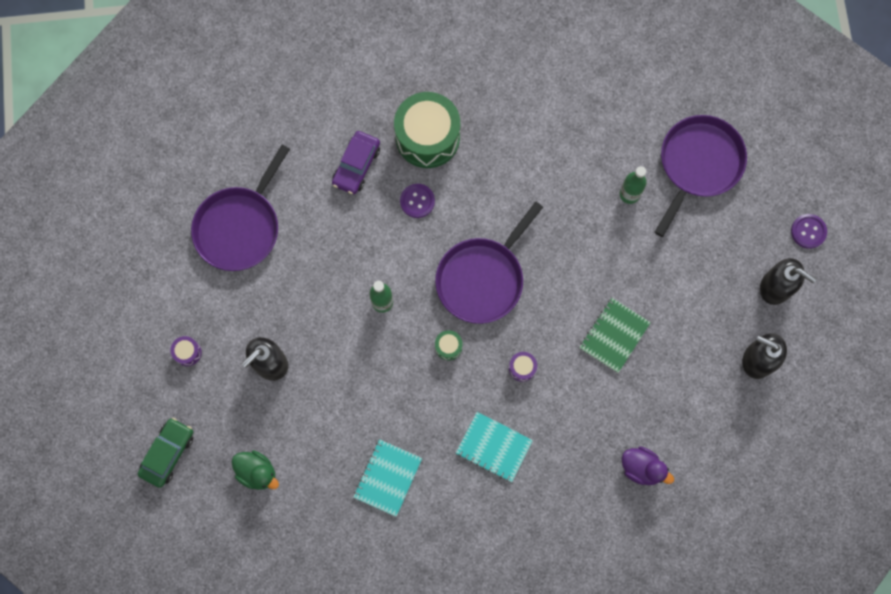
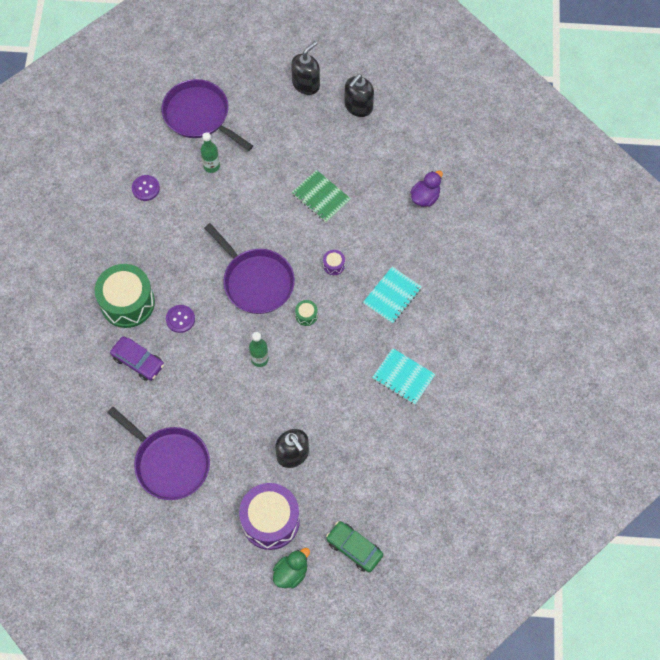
camera: 80 degrees left, 10 degrees down
purple drum [170,336,202,366] -> purple drum [239,483,300,550], size x2.45
green duck [232,450,279,490] -> green duck moved to [273,548,310,588]
purple button [791,214,827,249] -> purple button moved to [132,175,160,201]

